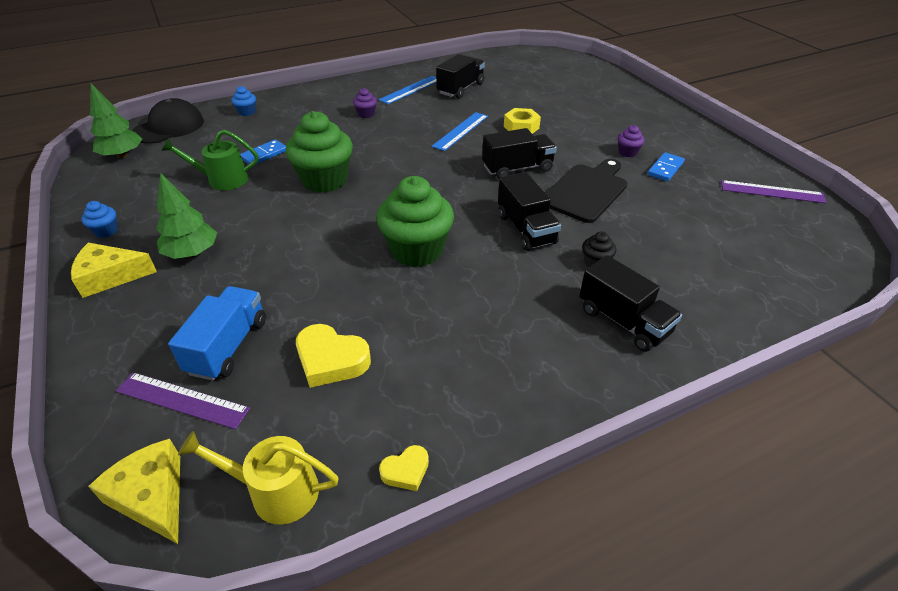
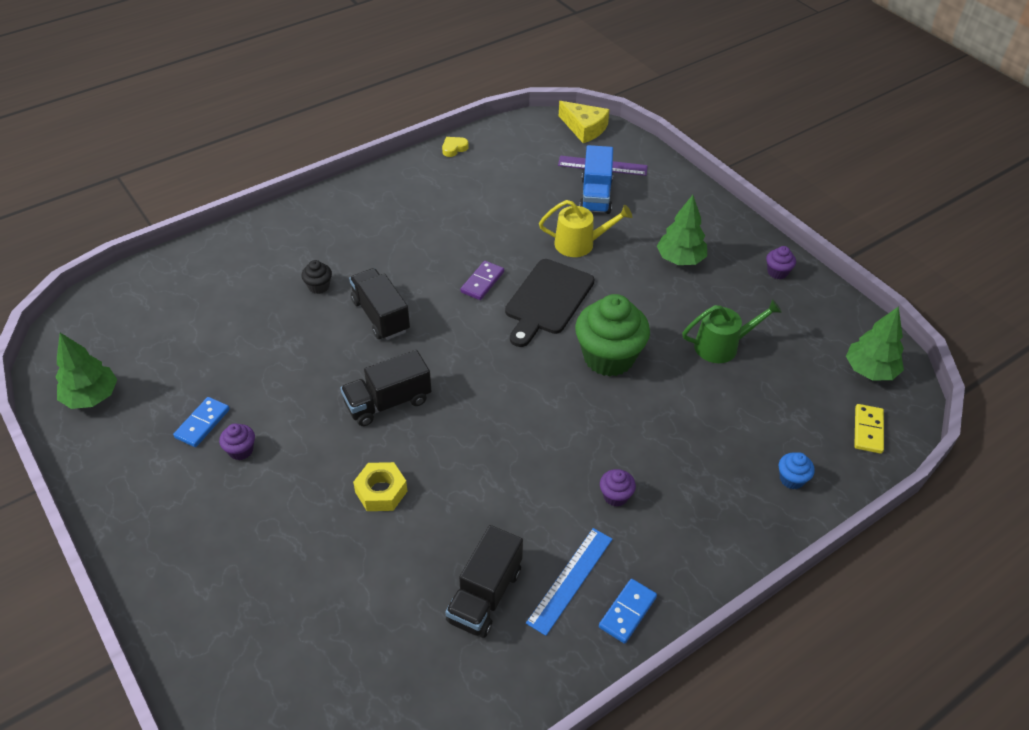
camera: 170 degrees right, 5 degrees up
yellow cheese [71,243,157,298] -> none
blue cupcake [81,201,118,238] -> purple cupcake [766,246,796,279]
black cap [132,98,204,144] -> yellow domino [854,404,884,454]
yellow watering can [178,431,339,525] -> yellow watering can moved to [539,200,632,257]
blue domino [240,140,286,165] -> blue domino moved to [599,579,657,644]
yellow heart [296,324,371,388] -> none
green cupcake [377,176,454,267] -> purple domino [460,261,504,300]
blue ruler [432,112,488,151] -> none
black cutting board [545,159,627,223] -> black cutting board moved to [505,259,595,347]
black truck [579,255,682,352] -> none
purple ruler [721,180,827,203] -> green tree [55,333,117,409]

